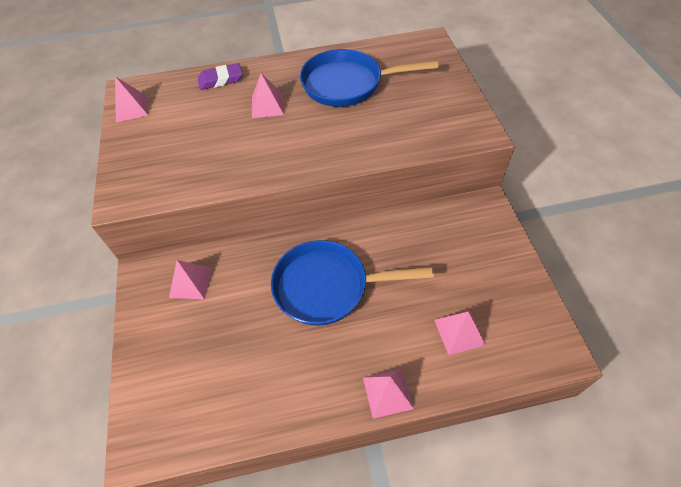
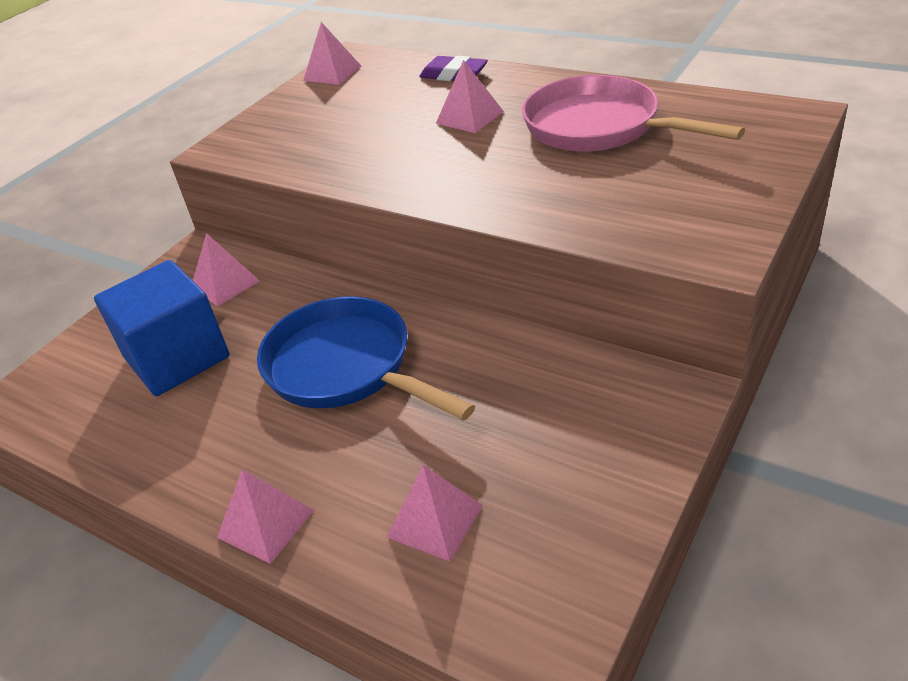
camera: 45 degrees right, 15 degrees down
blue pan [300,49,438,107] -> pink pan [522,75,745,152]
none -> blue cube [94,260,230,396]

